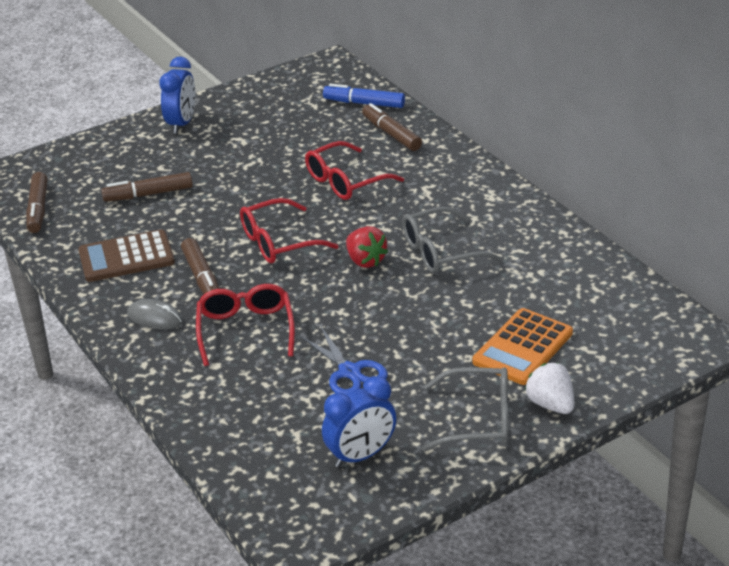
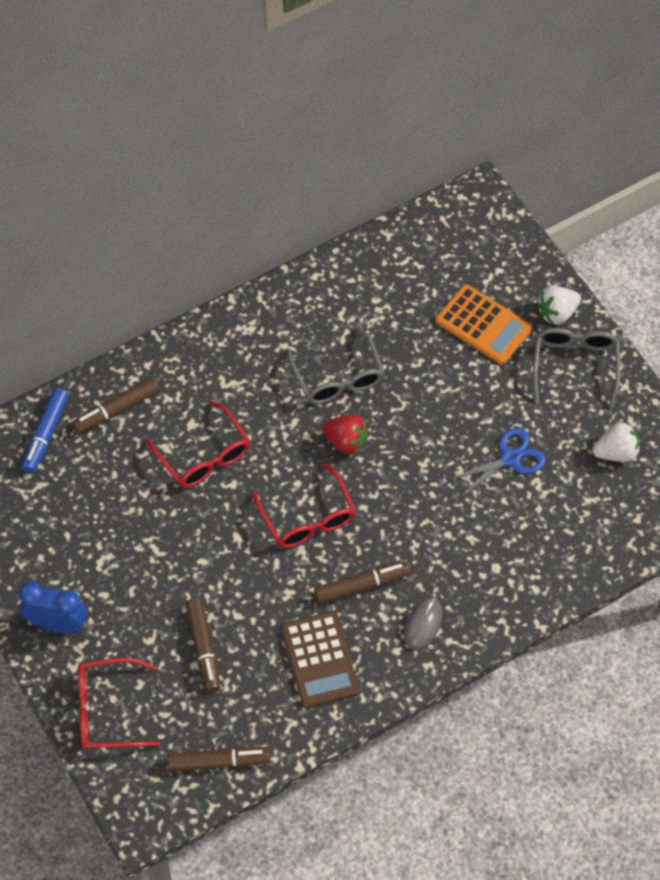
camera: 90 degrees left, 25 degrees up
red glasses [196,284,295,366] -> red glasses moved to [78,658,161,749]
blue clock [322,376,396,467] -> white strawberry [593,422,640,462]
red strawberry [346,226,388,268] -> red strawberry turned 60 degrees clockwise [322,415,369,454]

